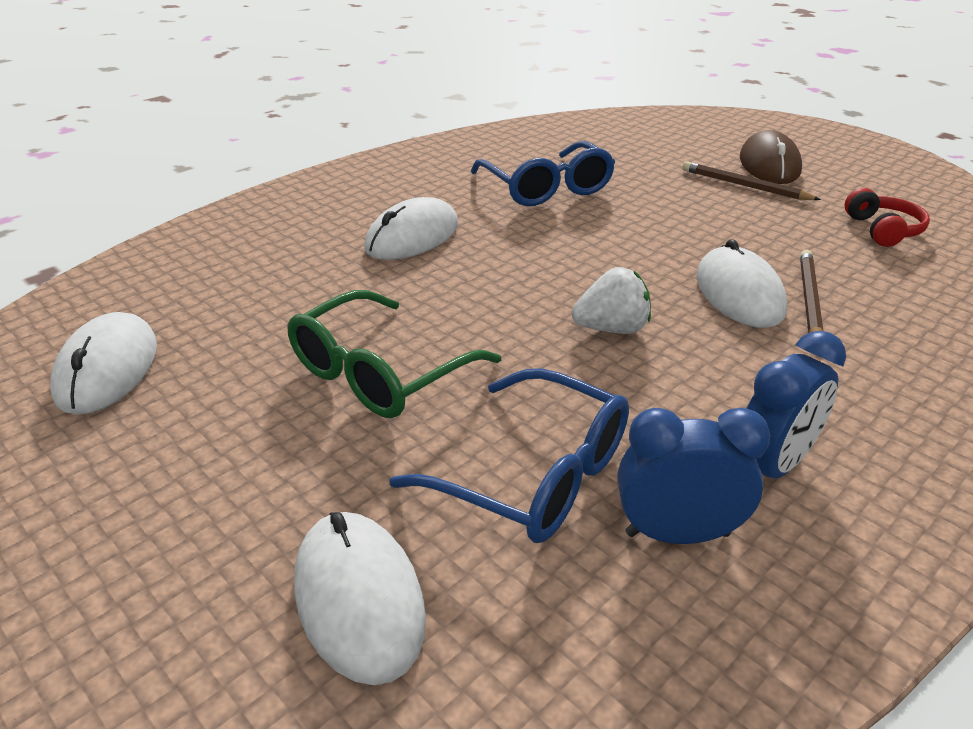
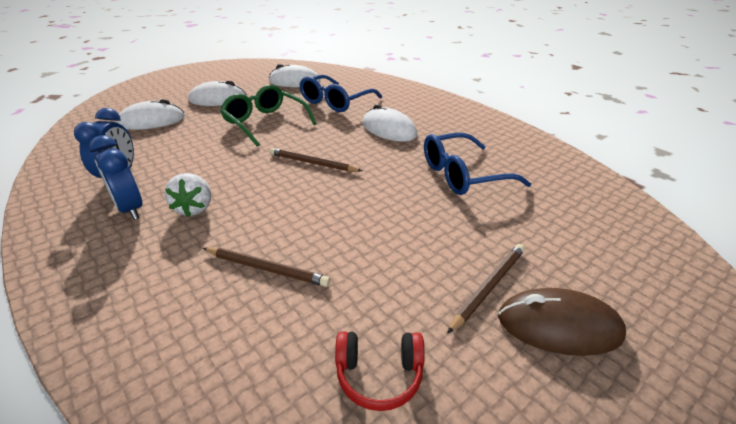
camera: 95 degrees right, 0 degrees up
blue glasses [389,368,629,543] -> blue glasses moved to [299,75,382,112]
white strawberry [571,267,651,334] -> white strawberry moved to [165,173,211,217]
white mouse [696,239,787,328] -> white mouse moved to [188,80,247,106]
none -> brown pencil [270,148,362,172]

